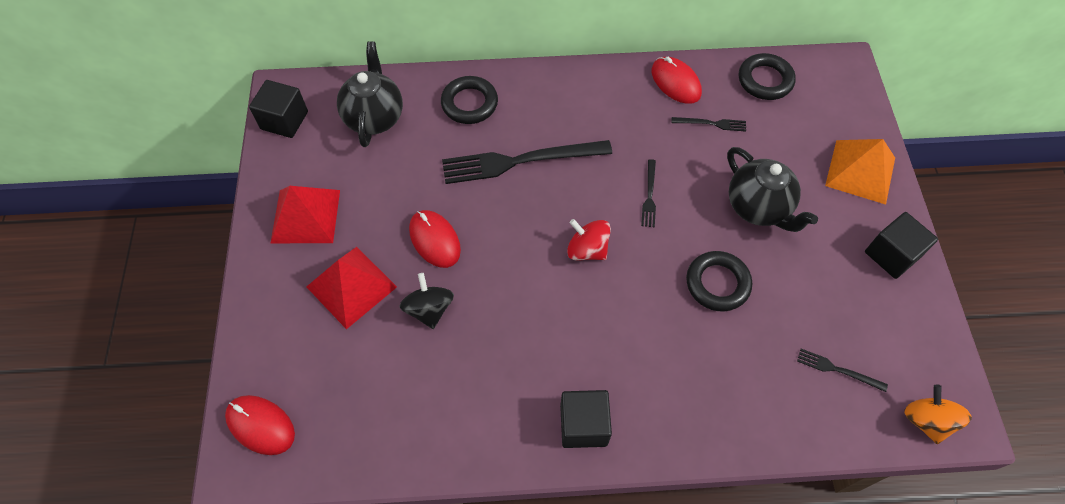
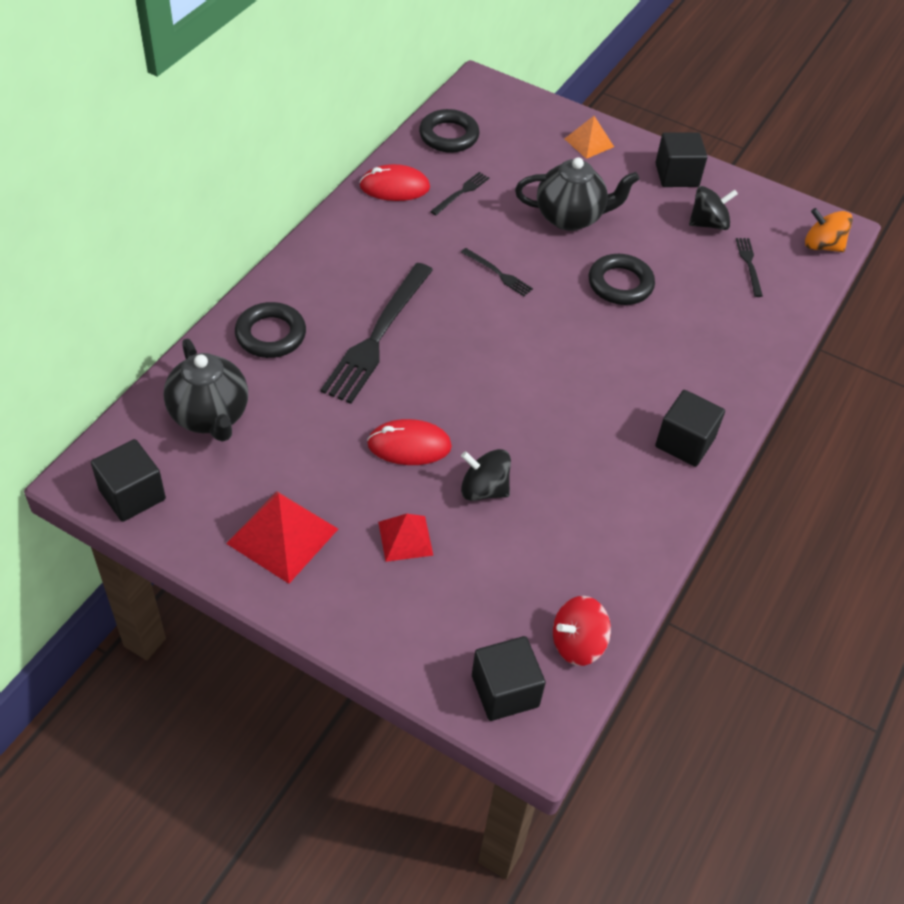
camera: 60 degrees left, 10 degrees down
red mouse [225,395,295,455] -> black cube [472,636,546,721]
red pyramid [307,247,397,329] -> red pyramid [378,514,433,562], size x0.61
black teapot [337,41,403,147] -> black teapot turned 150 degrees counterclockwise [164,338,248,441]
red spinning top [567,219,611,261] -> red spinning top moved to [553,596,611,666]
black fork [797,349,888,392] -> black fork turned 120 degrees clockwise [736,238,763,297]
orange pyramid [825,139,895,205] -> orange pyramid [565,116,614,159], size x0.61
none -> black spinning top [689,186,738,230]

